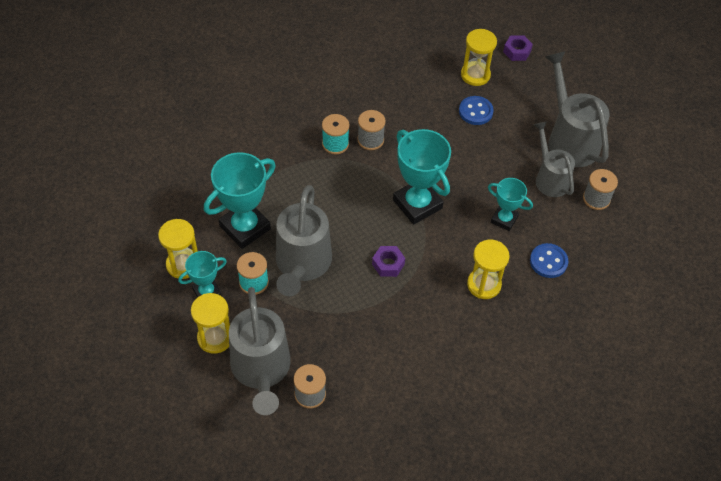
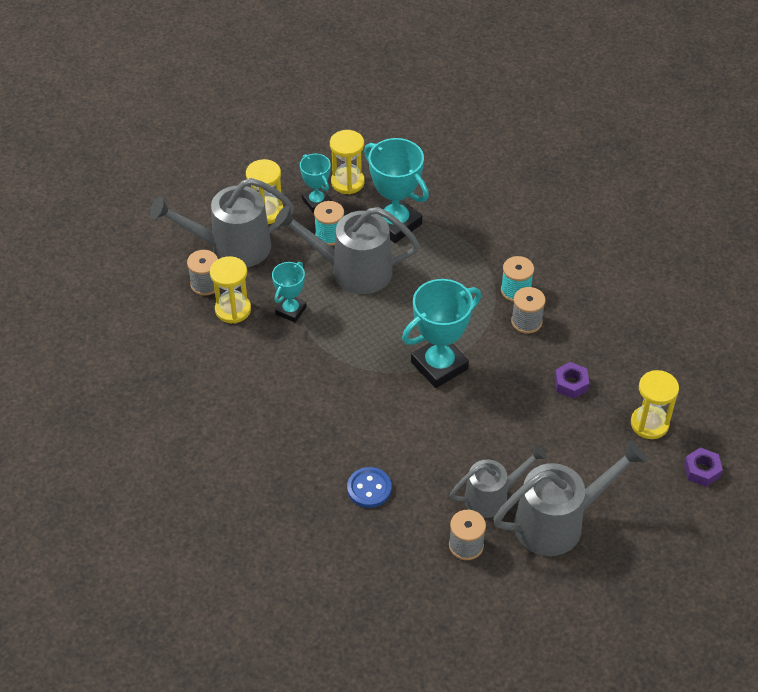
camera: 90 degrees right, 5 degrees down
purple nut [372,246,405,277] -> purple nut moved to [555,362,589,399]
blue button [459,96,494,125] -> none
yellow hourglass [467,240,510,299] -> yellow hourglass moved to [210,256,251,323]
turquoise trophy [488,178,533,231] -> turquoise trophy moved to [272,262,307,322]

